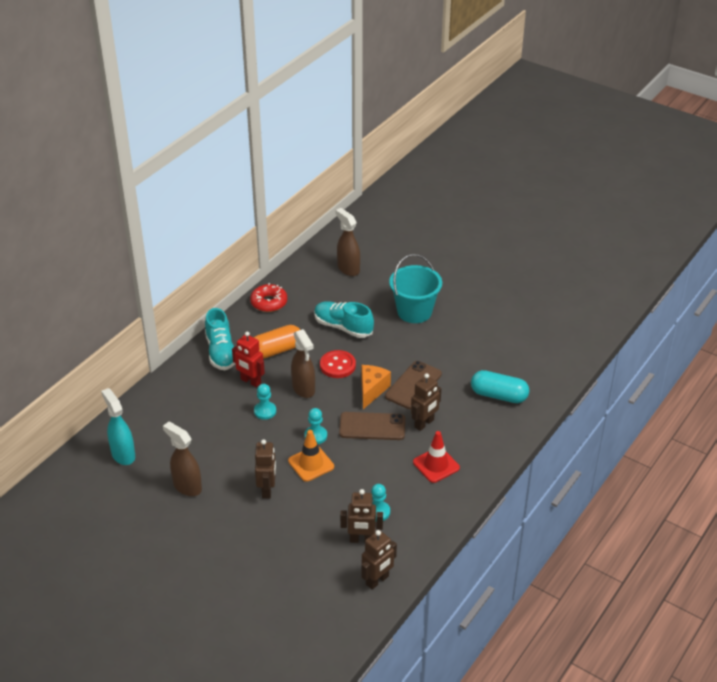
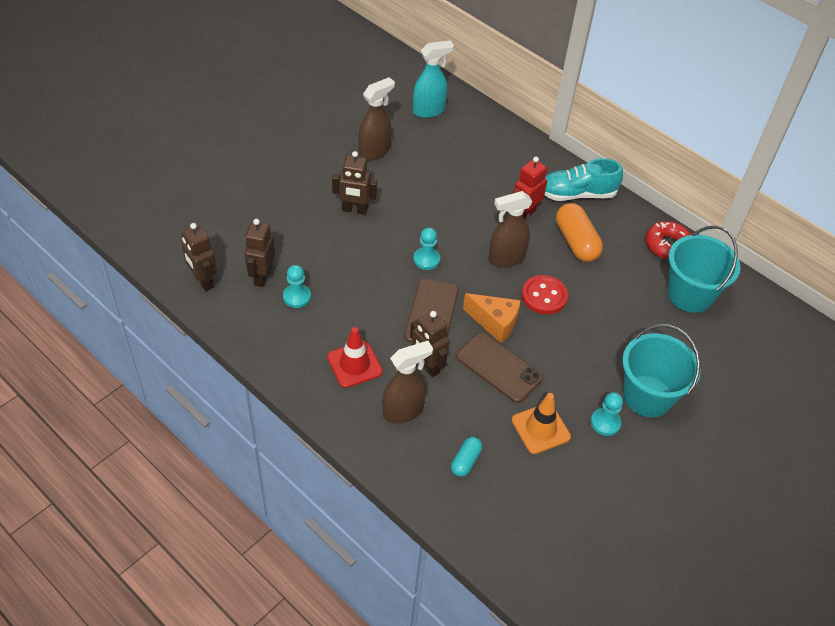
camera: 95 degrees right, 10 degrees up
turquoise pawn [254,384,276,420] -> turquoise pawn moved to [591,392,623,436]
orange traffic cone [288,430,334,482] -> orange traffic cone moved to [512,393,571,454]
turquoise shoe [314,301,374,338] -> none
brown spray bottle [336,208,360,276] -> brown spray bottle moved to [383,341,433,424]
turquoise capsule [471,370,529,403] -> turquoise capsule [451,437,482,477], size x0.55
none -> turquoise bucket [668,226,741,313]

